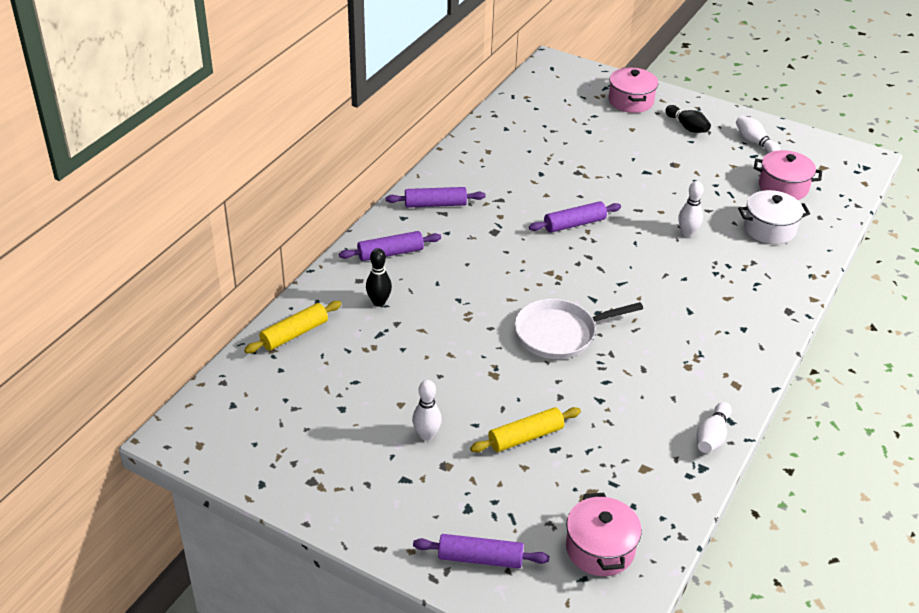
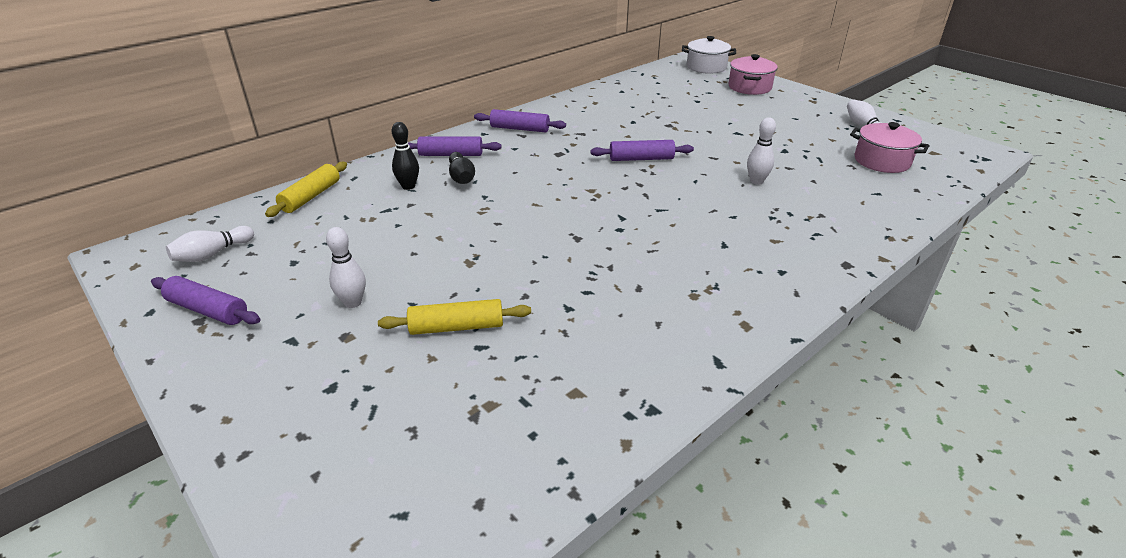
camera: 20 degrees right, 5 degrees down
yellow rolling pin [244,301,342,353] -> yellow rolling pin turned 45 degrees counterclockwise [265,162,347,217]
purple rolling pin [413,534,549,568] -> purple rolling pin moved to [151,276,260,325]
white pan [514,299,643,359] -> none
pink pot [566,493,642,576] -> none
black bowling pin [665,105,711,133] -> black bowling pin moved to [449,152,475,184]
white bowling pin [696,402,732,453] -> white bowling pin moved to [166,226,254,262]
white pot [738,190,810,244] -> white pot moved to [682,36,736,74]

